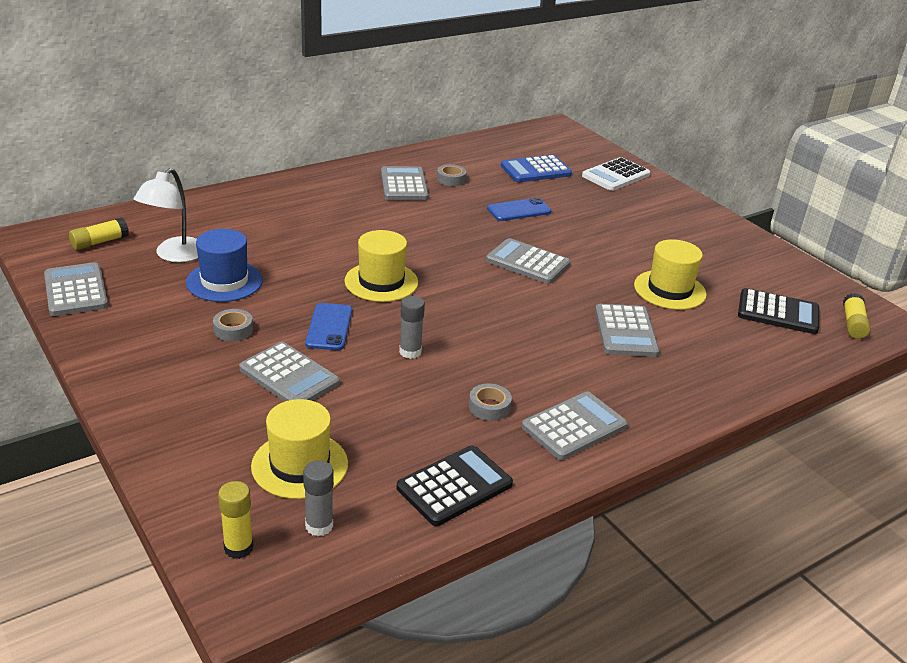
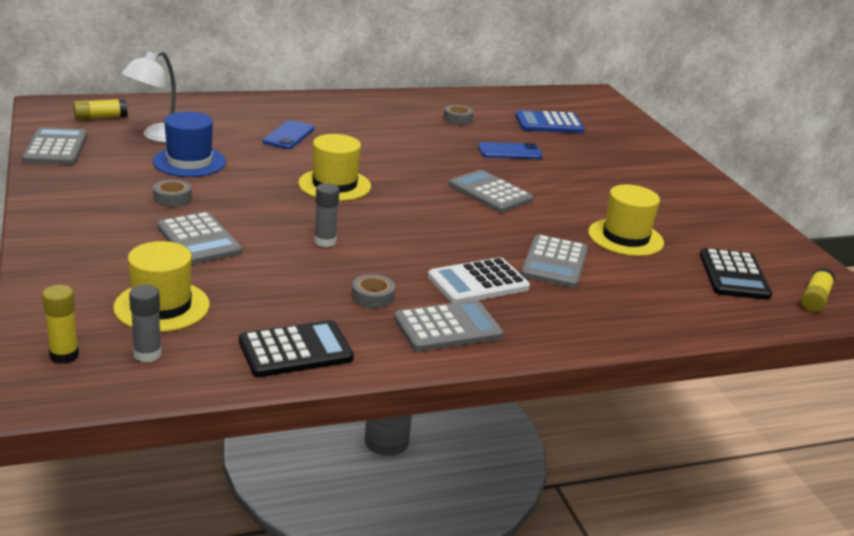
camera: 15 degrees right, 5 degrees down
blue phone [305,303,352,350] -> blue phone moved to [263,120,315,149]
grey calculator [381,166,429,200] -> none
white calculator [582,157,650,191] -> white calculator moved to [428,257,530,303]
black calculator [738,288,819,334] -> black calculator turned 60 degrees clockwise [700,248,772,300]

